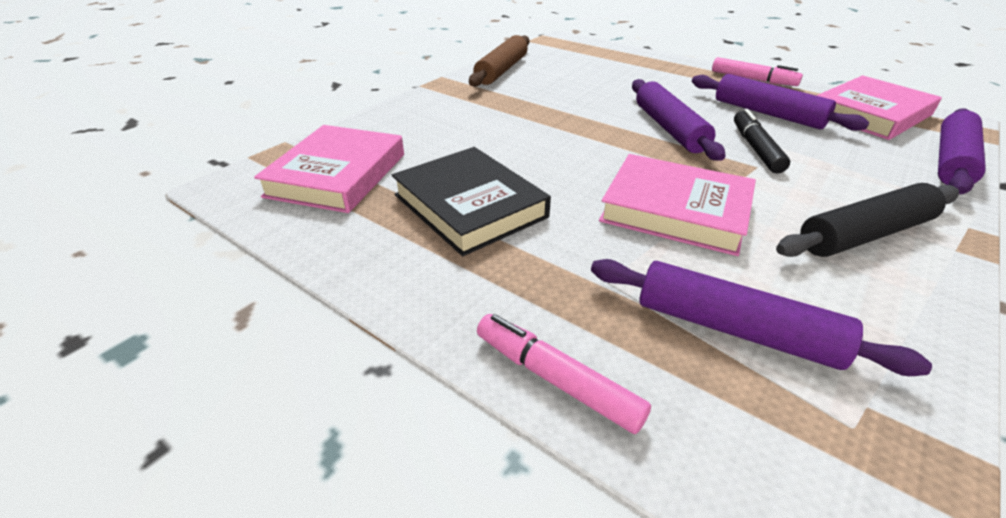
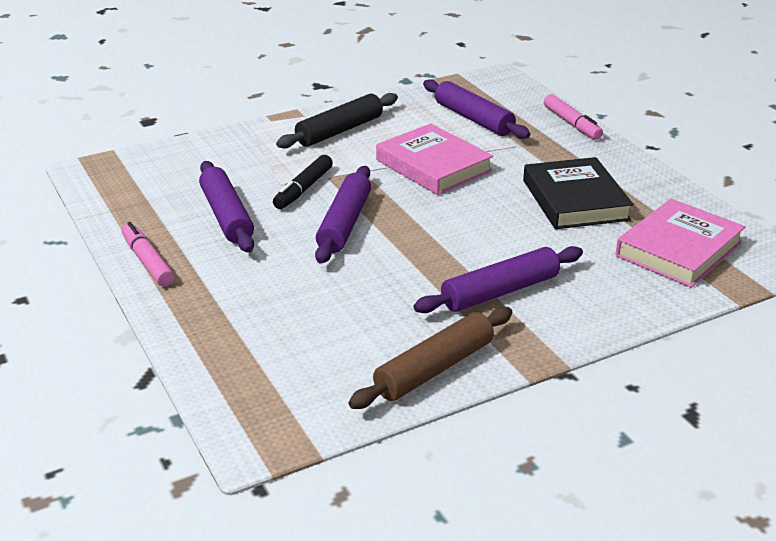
camera: 155 degrees left, 5 degrees down
black rolling pin [776,183,959,257] -> black rolling pin turned 45 degrees counterclockwise [276,93,398,149]
pink book [816,75,942,140] -> none
purple rolling pin [938,108,986,194] -> purple rolling pin moved to [414,246,583,313]

